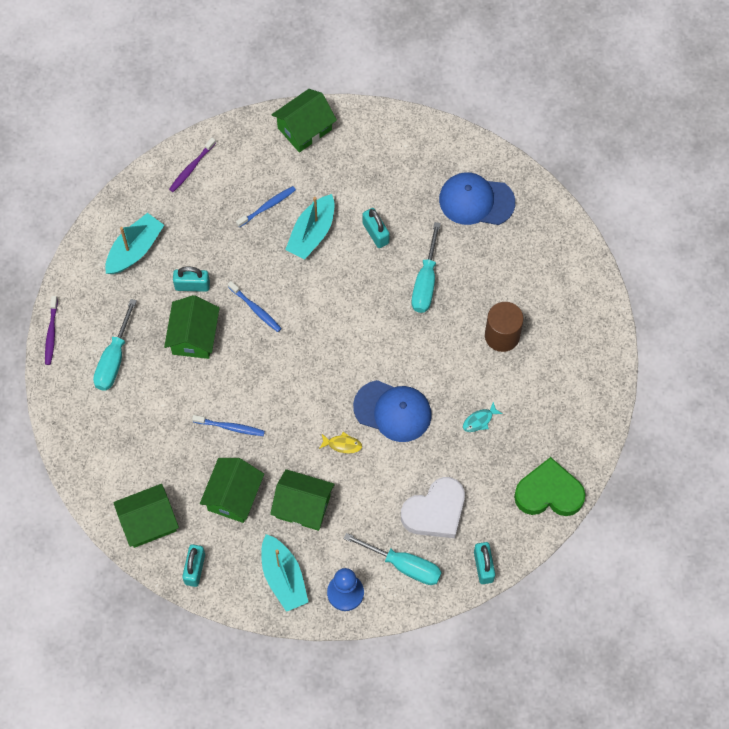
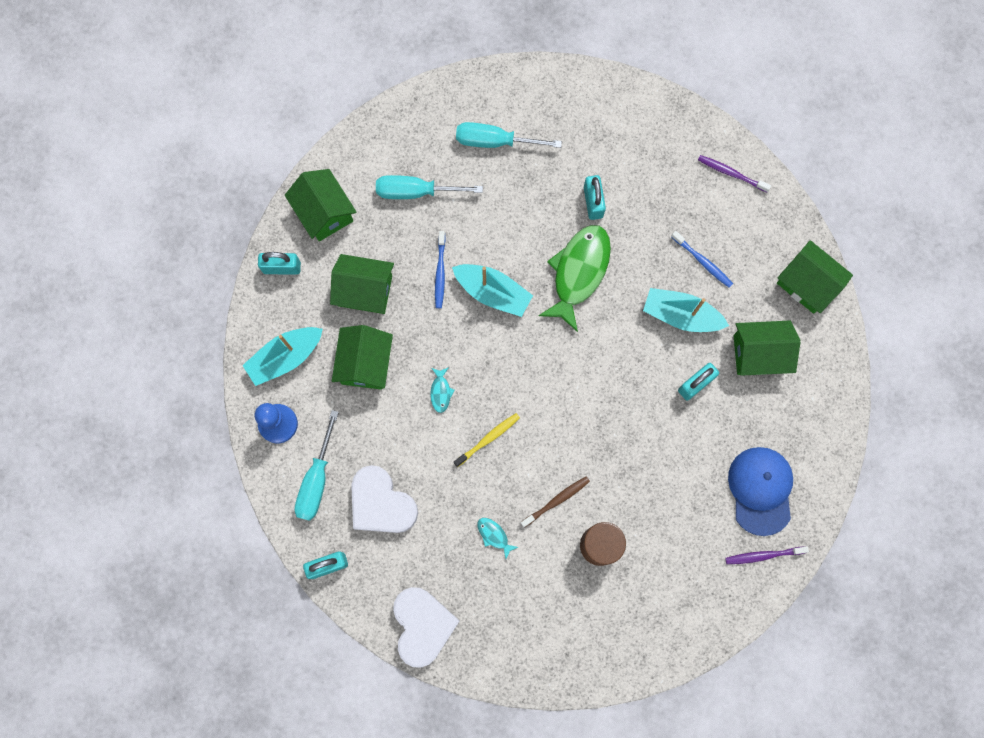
camera: 80 degrees right, 10 degrees up
purple toothbrush [45,296,58,365] -> purple toothbrush moved to [725,546,809,564]
turquoise boat [105,213,164,274] -> turquoise boat moved to [452,264,533,317]
green house [164,295,220,359] -> green house moved to [734,321,801,376]
blue toothbrush [228,281,282,332] -> green fish [538,225,611,332]
yellow fish [319,432,362,453] -> turquoise fish [430,367,455,413]
blue cap [353,380,432,442] -> yellow toothbrush [454,413,520,467]
turquoise screwdriver [412,222,441,313] -> turquoise screwdriver moved to [376,175,483,199]
green heart [514,457,586,516] -> white heart [393,587,460,668]
none -> brown toothbrush [521,476,590,528]

